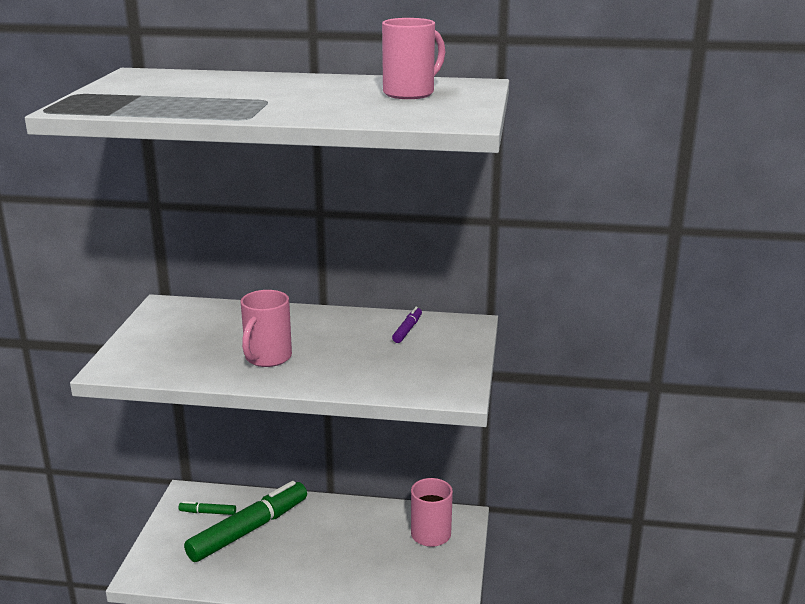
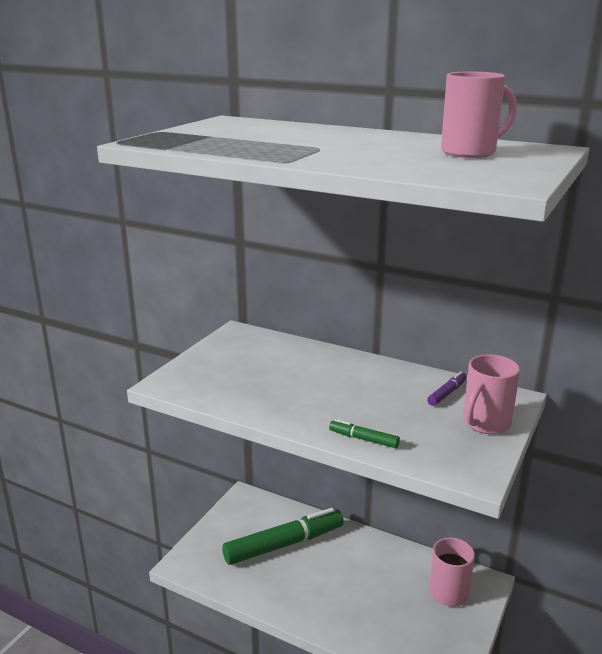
camera: 20 degrees right, 0 degrees up
green marker [179,501,236,515] -> green marker moved to [329,419,400,448]
pink mug [240,290,292,367] -> pink mug moved to [463,354,520,434]

